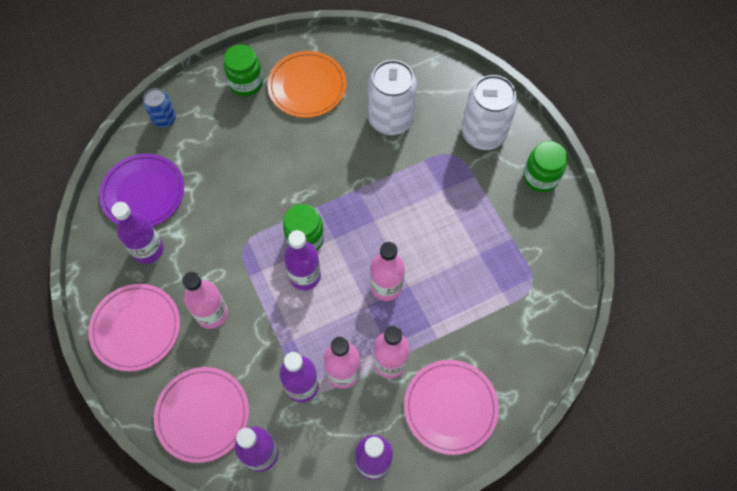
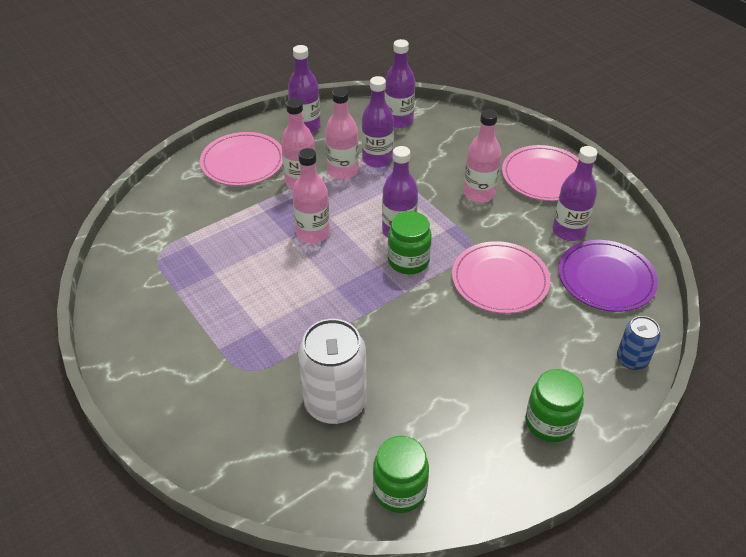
camera: 170 degrees right, 20 degrees down
pink plate [154,367,249,463] -> pink plate moved to [452,241,550,314]
orange plate [267,51,347,118] -> none
white can [462,75,518,150] -> none
green jar [523,141,567,192] -> green jar moved to [373,436,429,513]

